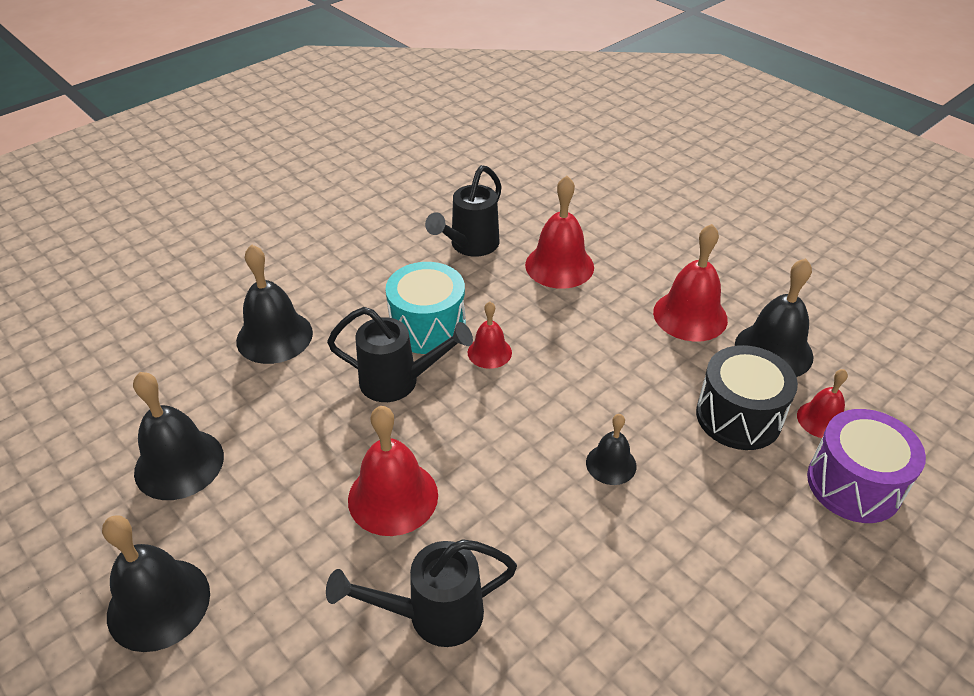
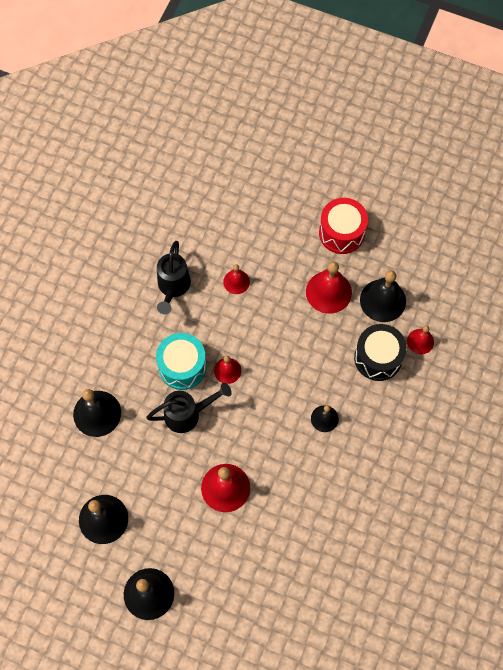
camera: 25 degrees left, 25 degrees up
black watering can [326,539,517,647] -> none
red bell [525,176,594,289] -> red bell [223,264,250,294], size x0.58
purple drum [807,409,926,523] -> none
none -> red drum [319,198,368,254]

